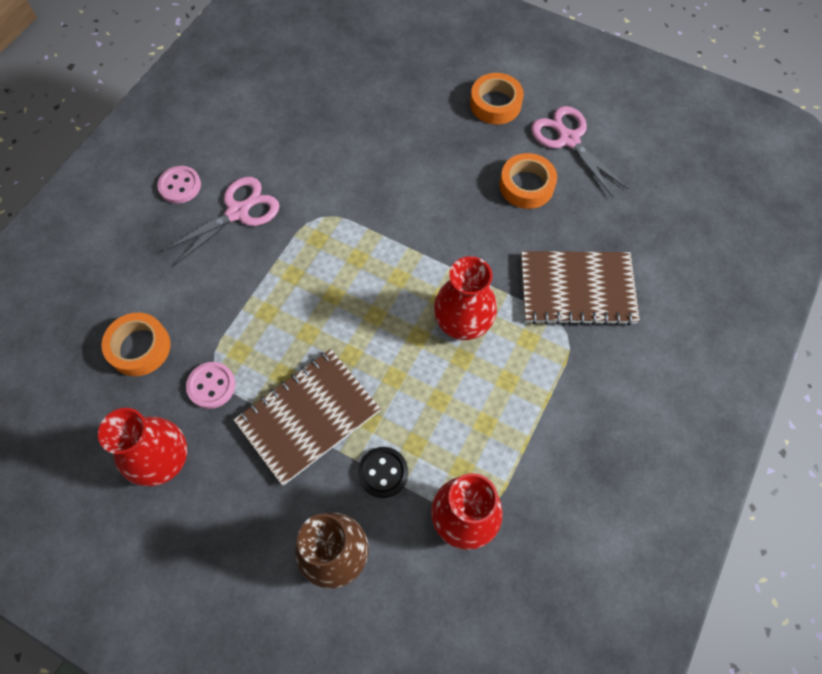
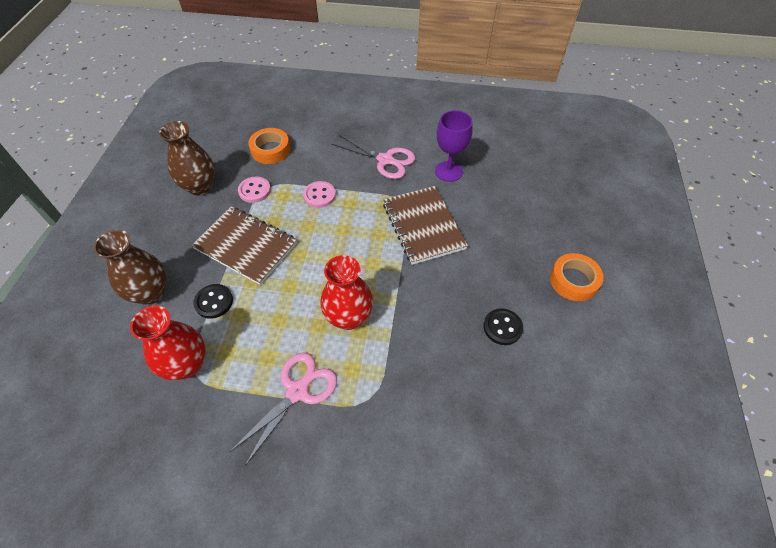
camera: 70 degrees right, 10 degrees down
red vase [98,408,187,486] -> brown vase [159,121,215,196]
pink button [157,166,201,204] -> pink button moved to [303,181,336,208]
orange tape [500,153,557,209] -> black button [484,308,523,345]
brown notebook [521,251,640,326] -> brown notebook moved to [383,186,468,265]
pink scissors [531,106,628,197] -> pink scissors moved to [230,352,337,466]
none -> purple goblet [435,110,473,182]

